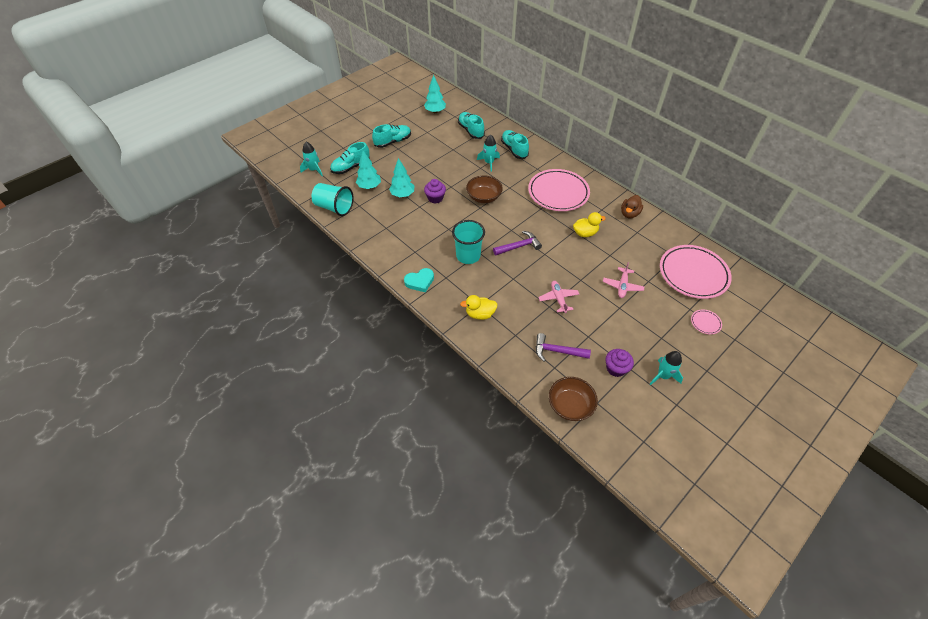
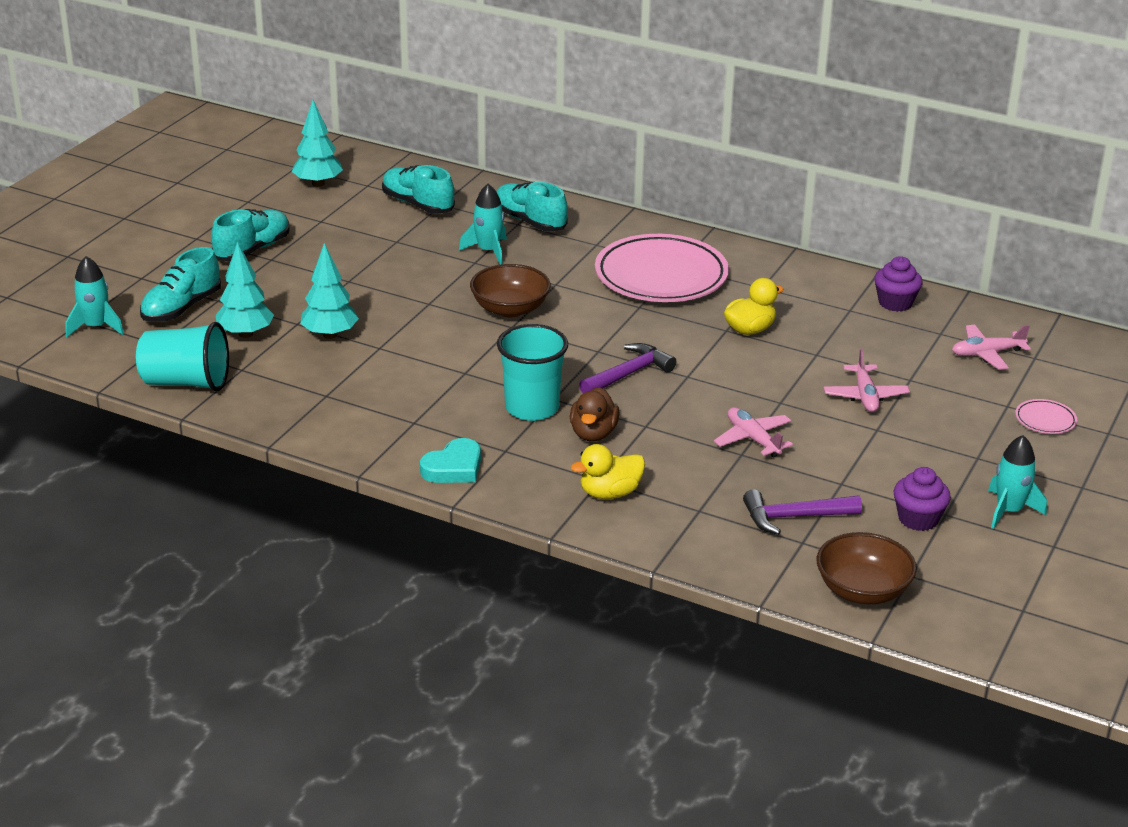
camera: 20 degrees left, 20 degrees down
purple cupcake [424,179,446,204] -> purple cupcake moved to [874,256,923,312]
brown duck [621,195,643,218] -> brown duck moved to [570,387,620,441]
pink plate [660,245,732,299] -> pink plane [952,325,1031,370]

